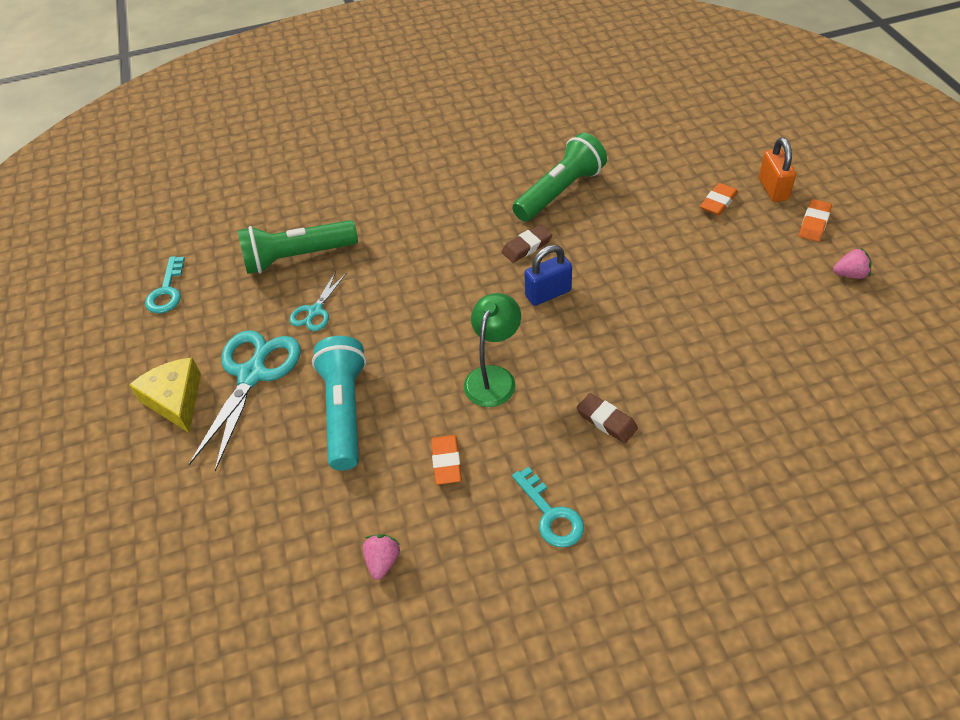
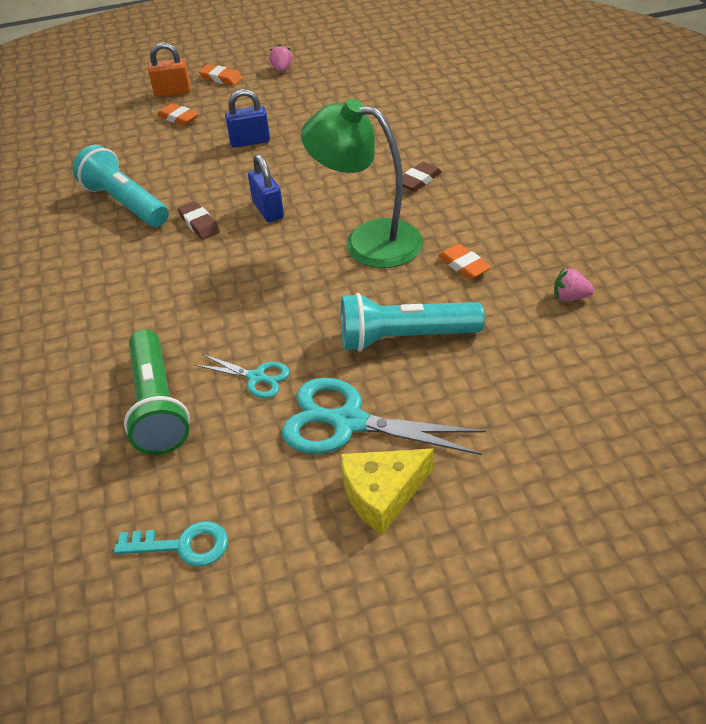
camera: 90 degrees left, 5 degrees down
orange eraser [431,435,462,485] -> orange eraser turned 60 degrees clockwise [438,244,491,280]
green lamp [464,293,521,407] -> green lamp [301,99,423,268], size x1.55
green flashlight [512,133,607,222] -> turquoise flashlight [73,145,169,227]
turquoise key [512,467,584,548] -> none
none -> blue padlock [225,89,270,148]

